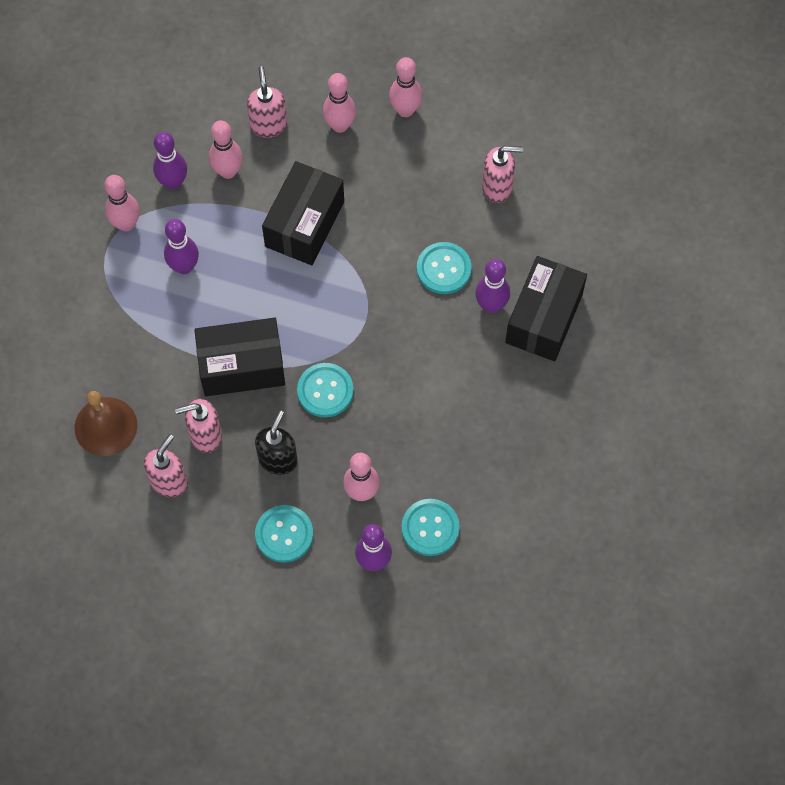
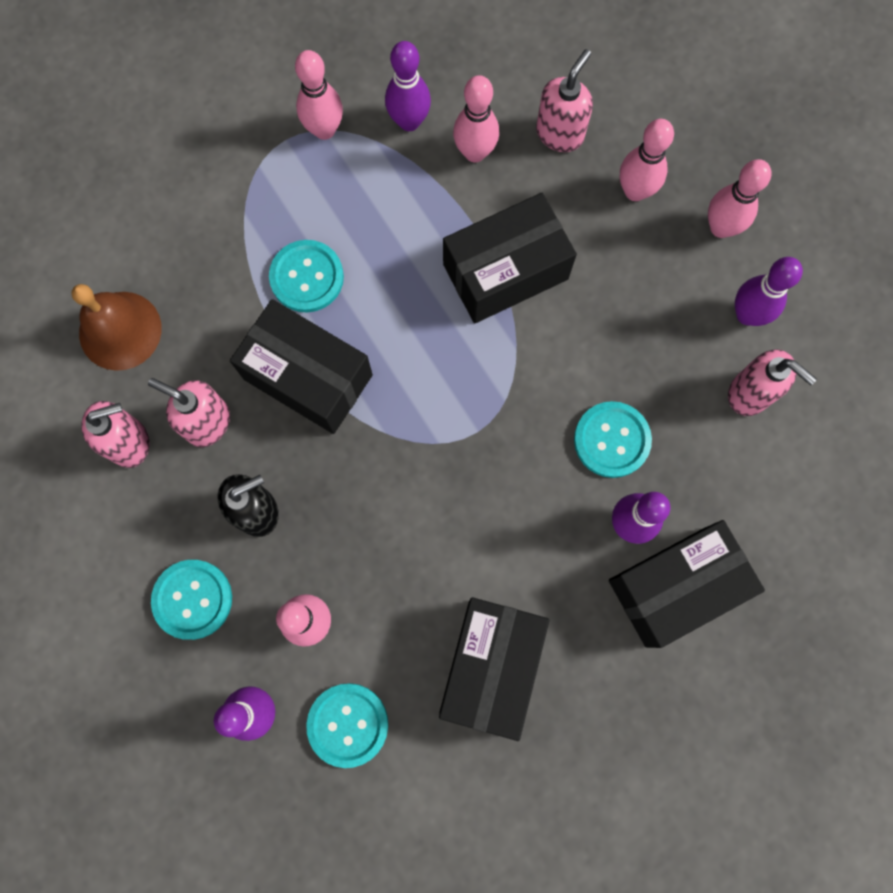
camera: 40 degrees right, 10 degrees up
purple bowling pin [164,219,199,274] -> purple bowling pin moved to [735,257,803,326]
turquoise button [297,363,354,417] -> turquoise button moved to [269,240,344,312]
none -> black box [439,597,550,741]

